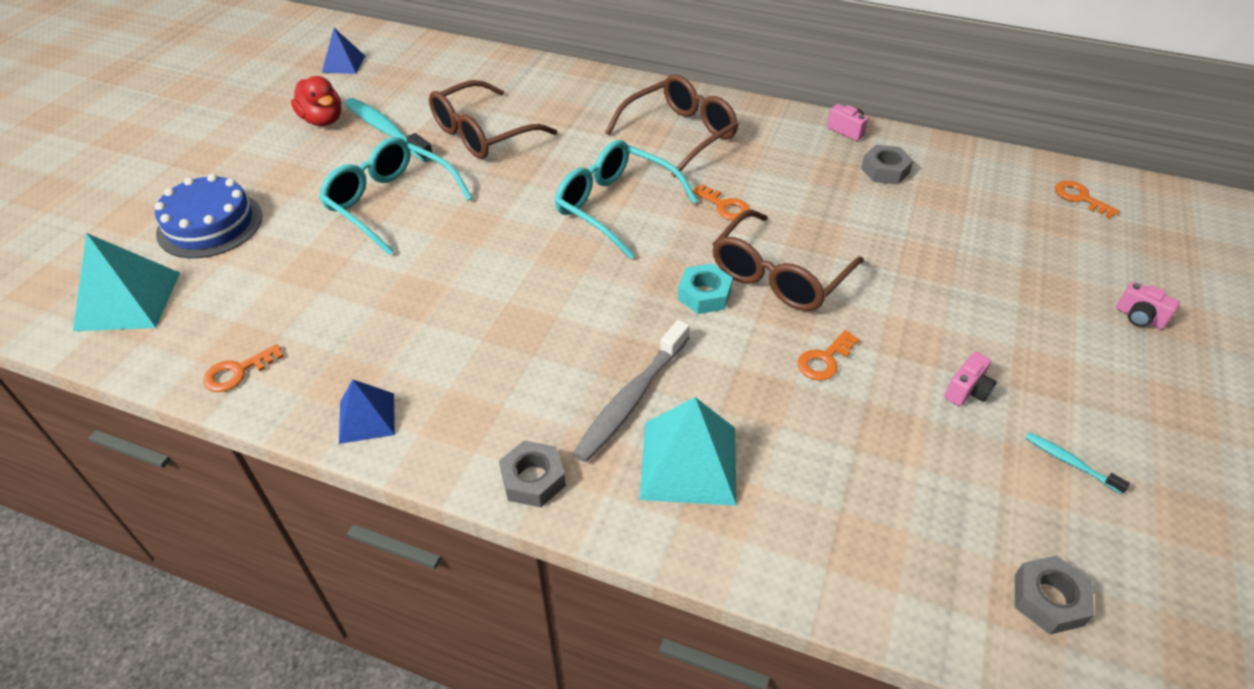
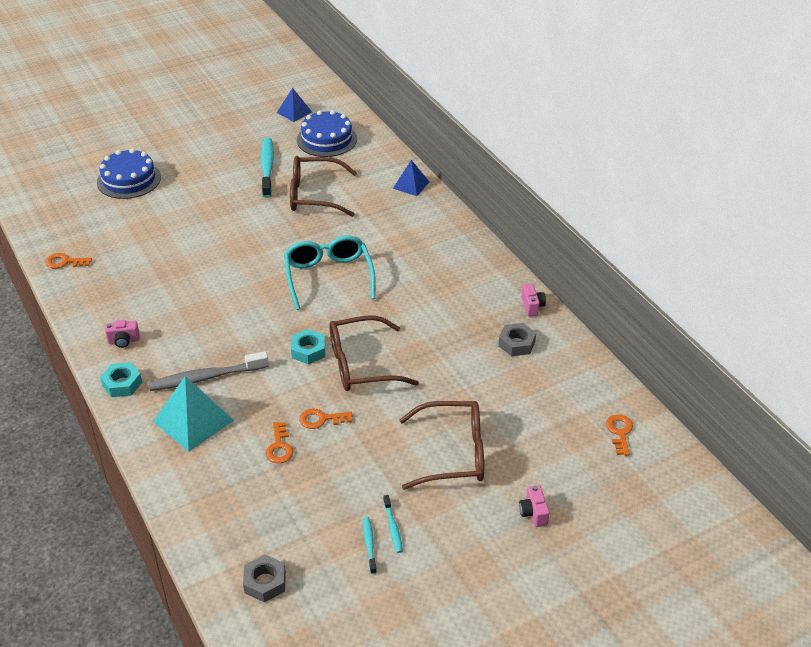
camera: 40 degrees right, 5 degrees down
turquoise pyramid [73,233,180,331] -> none
red duck [291,76,341,126] -> none
turquoise glasses [319,137,473,255] -> none
blue pyramid [339,379,395,444] -> blue pyramid moved to [393,160,429,196]
grey nut [499,440,566,507] -> turquoise nut [100,362,142,397]
brown glasses [605,75,738,178] -> brown glasses moved to [400,401,484,490]
orange key [692,184,750,220] -> orange key moved to [266,422,293,463]
pink camera [944,352,996,406] -> pink camera moved to [105,320,140,348]
none -> blue cake [297,110,357,157]
none -> turquoise toothbrush [383,495,403,553]

